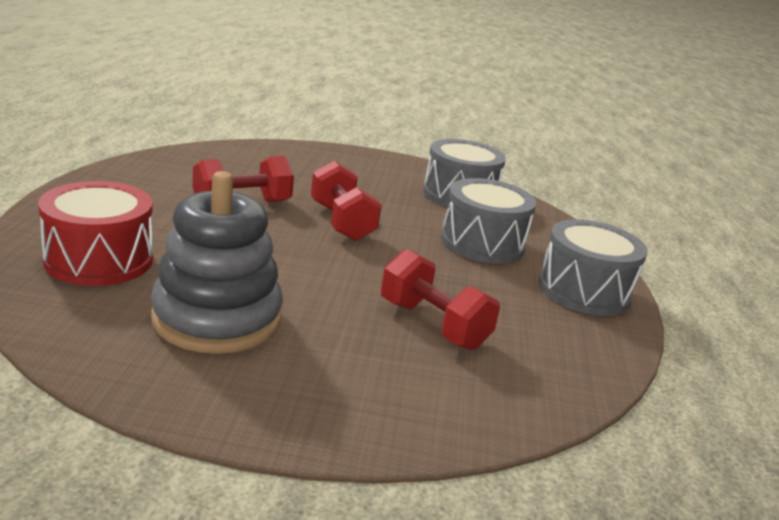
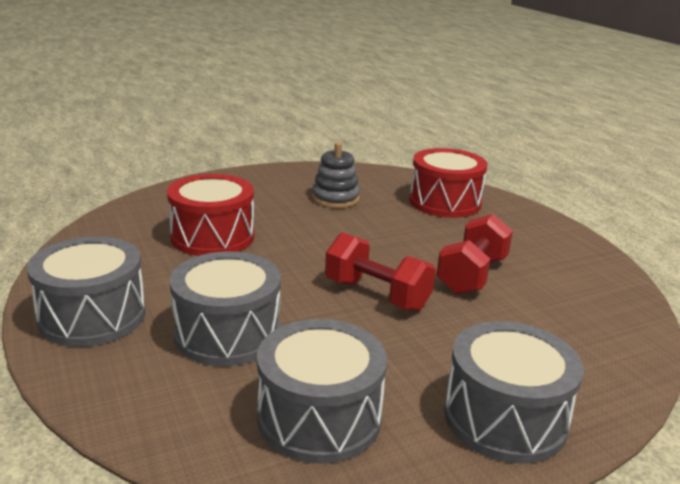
camera: 150 degrees right, 0 degrees up
grey stacking toy [150,171,283,354] -> grey stacking toy [312,142,360,208], size x0.59
red dumbbell [381,249,500,350] -> red drum [167,174,254,256]
none -> grey drum [444,321,584,464]

